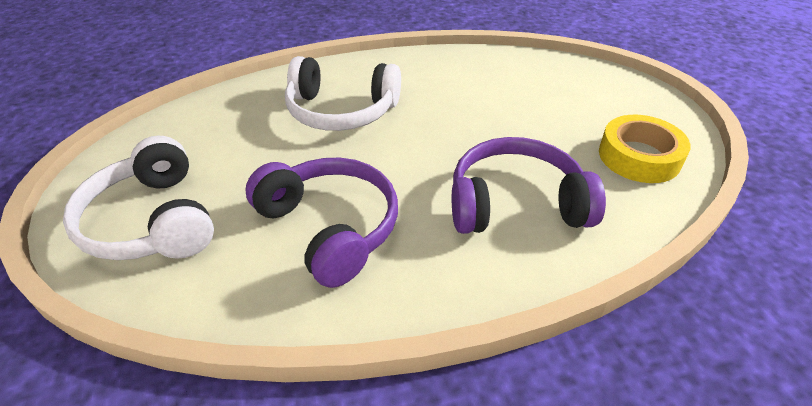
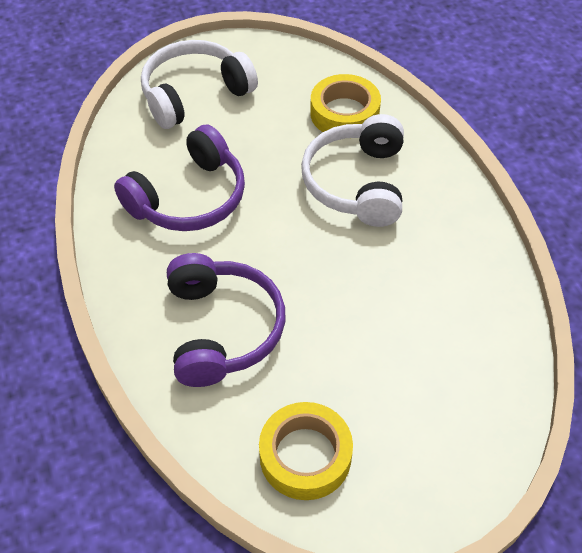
camera: 85 degrees right, 10 degrees up
none -> yellow tape [310,74,381,132]

